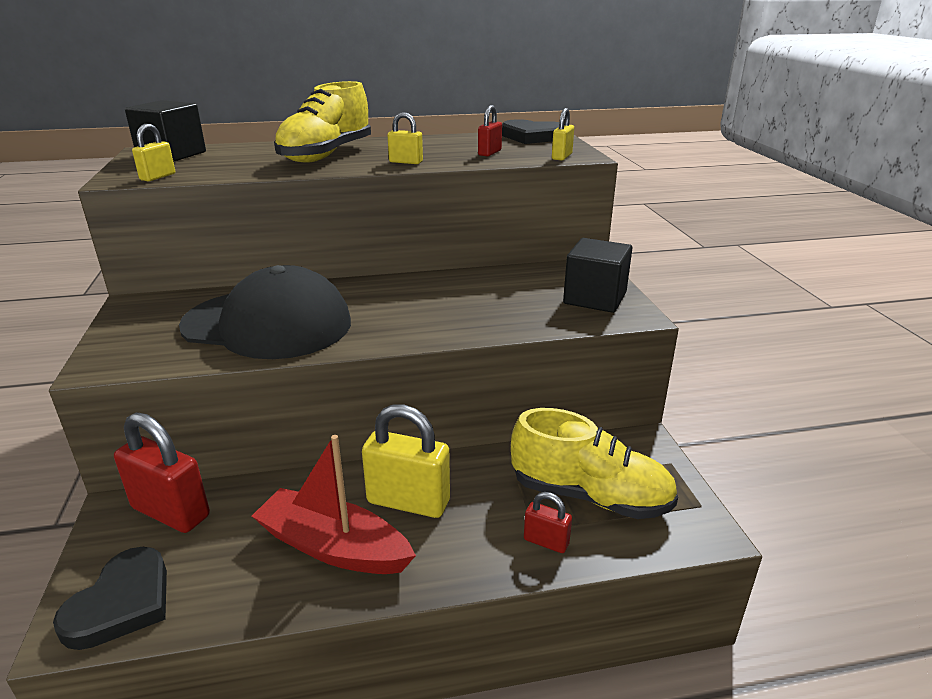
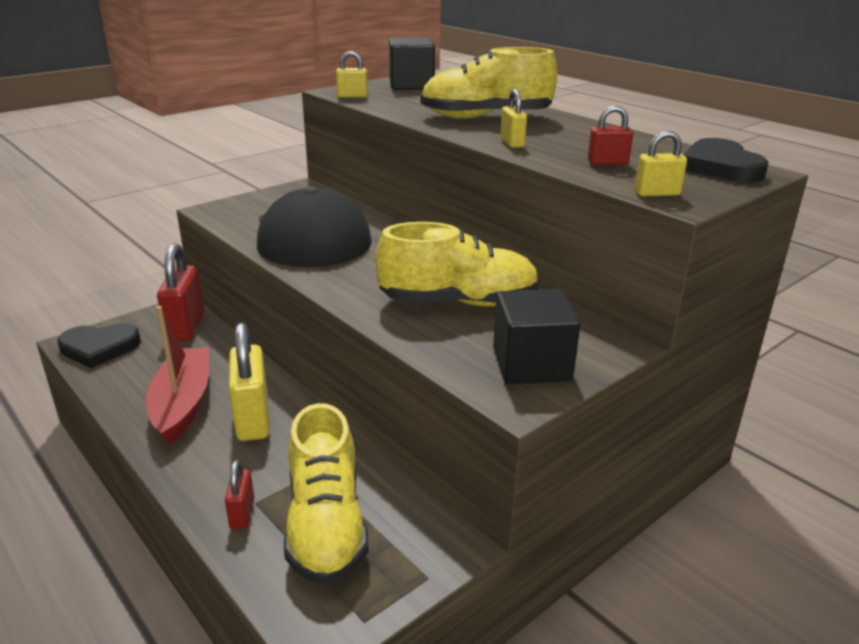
camera: 60 degrees right, 0 degrees up
none -> yellow shoe [375,222,539,306]

